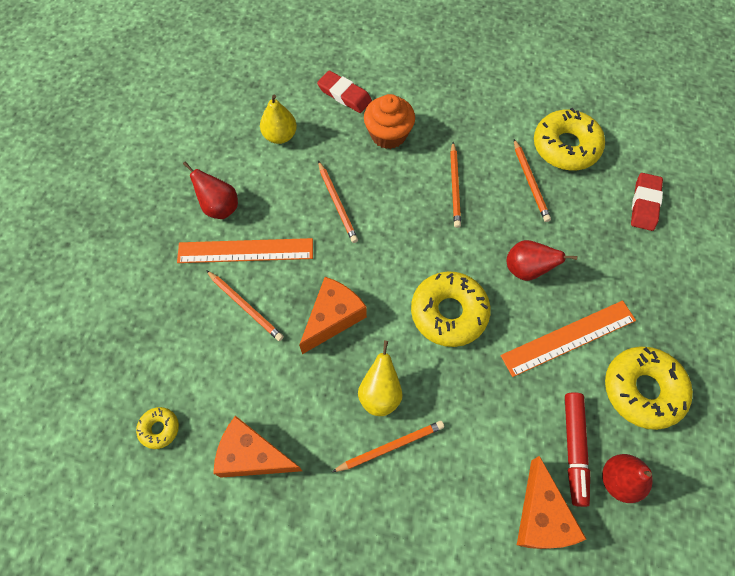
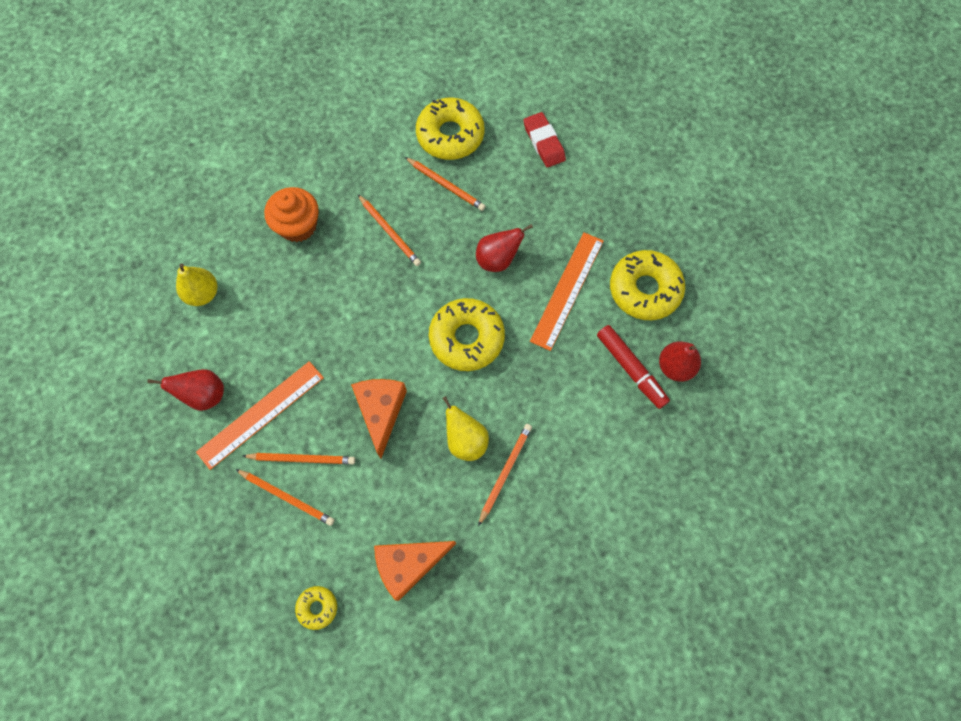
camera: 40 degrees left, 5 degrees up
red eraser [317,70,372,113] -> none
orange pencil [318,161,358,243] -> orange pencil moved to [235,469,334,526]
orange cheese [517,456,586,549] -> none

